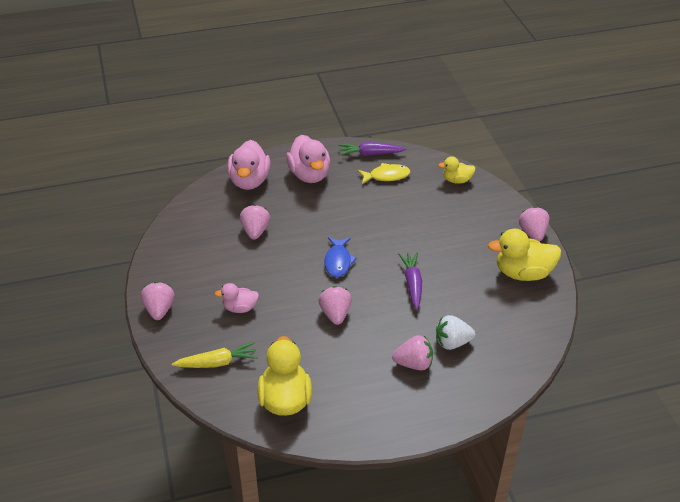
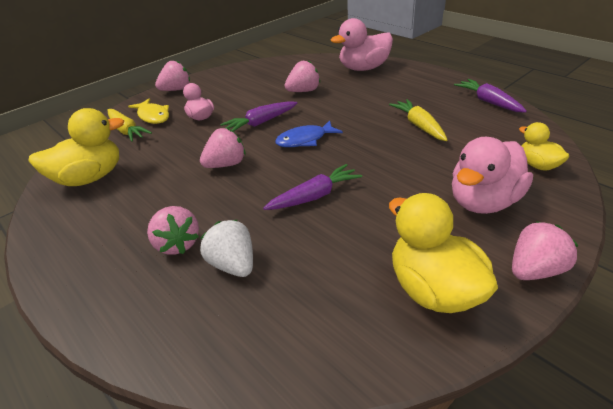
camera: 65 degrees right, 5 degrees down
pink duck [286,135,330,183] -> pink duck moved to [452,137,533,214]
yellow fish [358,163,410,184] -> yellow fish moved to [128,98,169,124]
none -> purple carrot [220,101,297,132]
none -> yellow carrot [389,99,448,141]

